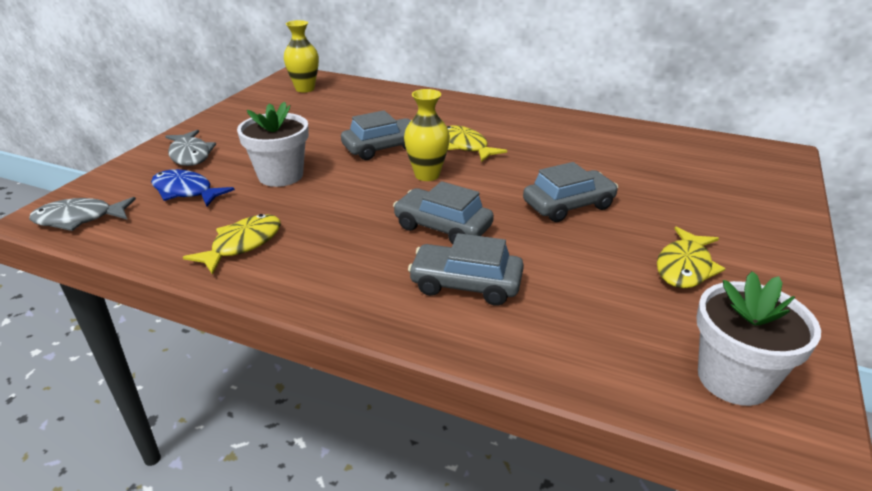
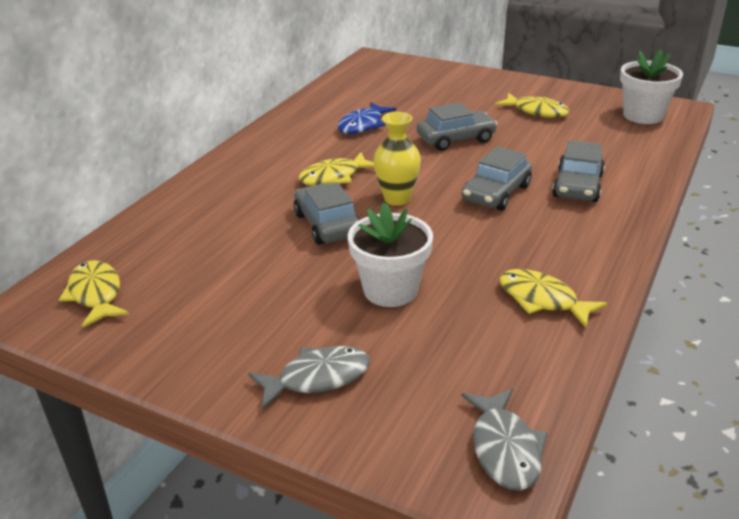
camera: 85 degrees left, 0 degrees up
blue fish [151,169,235,207] -> blue fish moved to [338,102,396,134]
yellow vase [284,20,319,93] -> yellow fish [59,260,129,328]
grey car [523,162,618,222] -> grey car turned 90 degrees clockwise [417,102,498,151]

